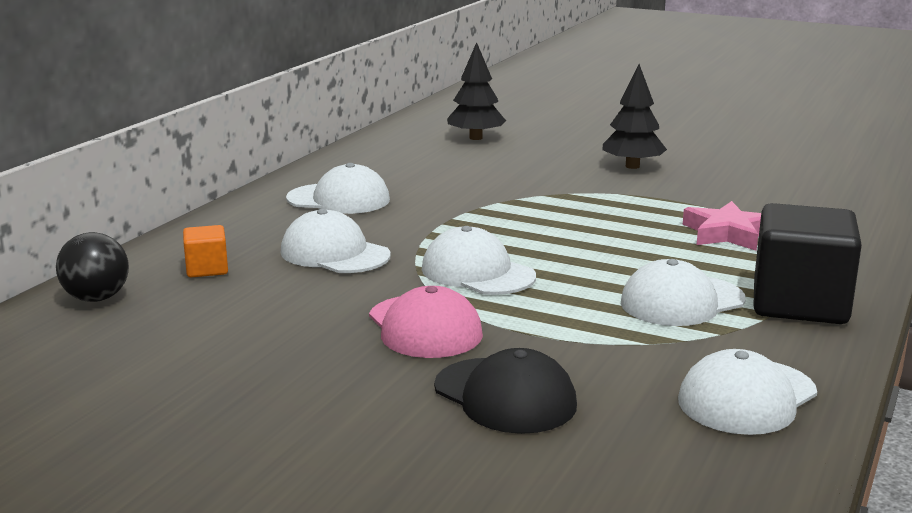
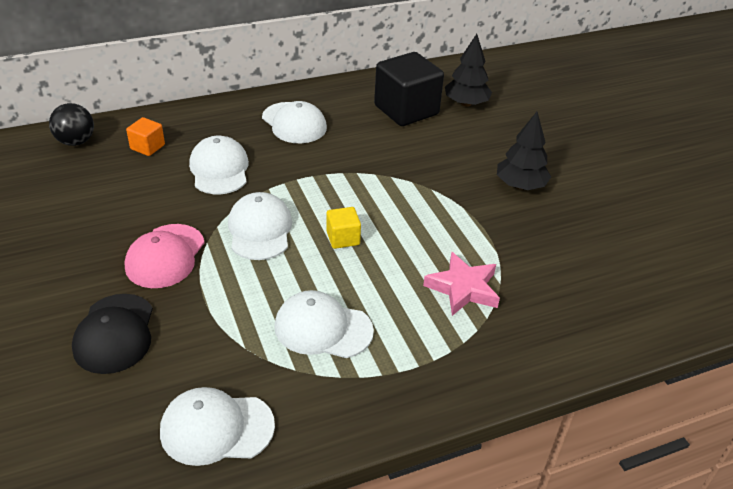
camera: 40 degrees right, 20 degrees up
black cube [753,203,862,324] -> black cube moved to [374,52,444,126]
none -> yellow cube [326,207,361,249]

